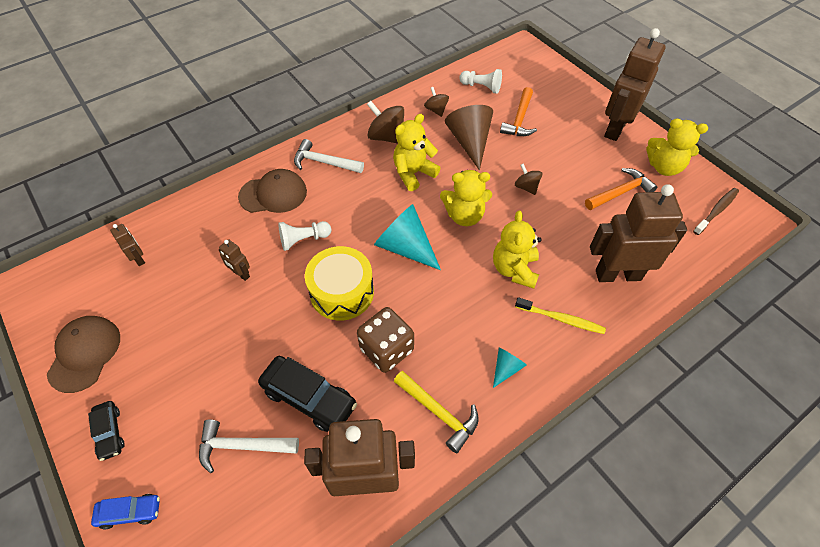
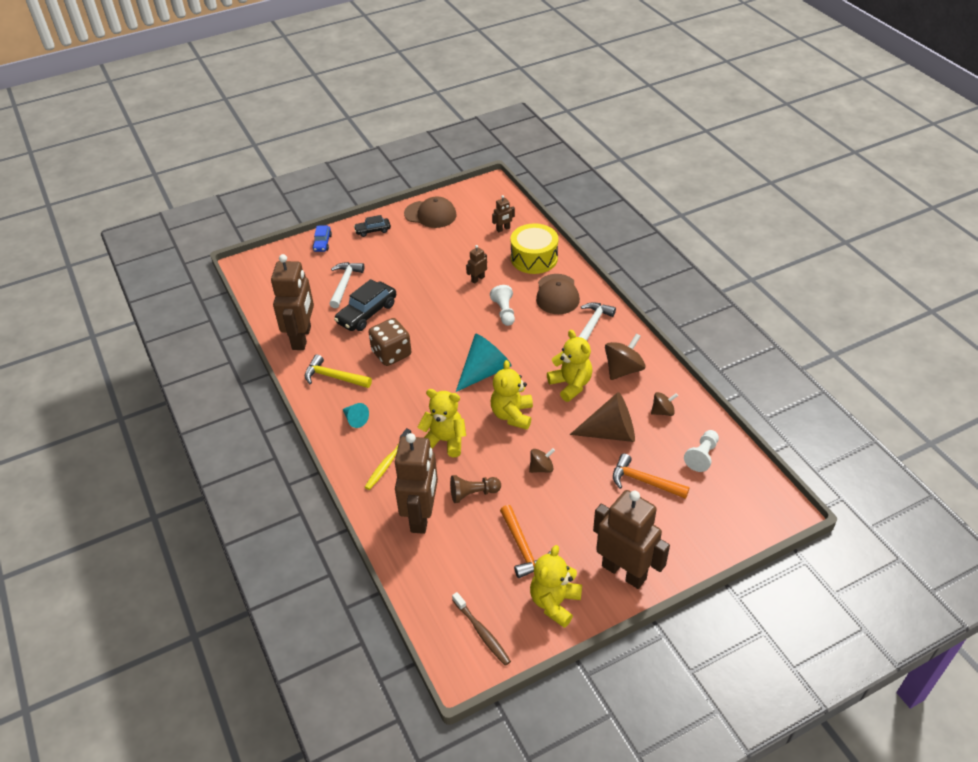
camera: 100 degrees right, 10 degrees down
yellow drum [305,246,374,321] -> yellow drum moved to [510,223,558,274]
yellow hammer [394,371,479,453] -> yellow hammer turned 60 degrees clockwise [305,355,372,388]
none -> brown pawn [450,475,501,503]

